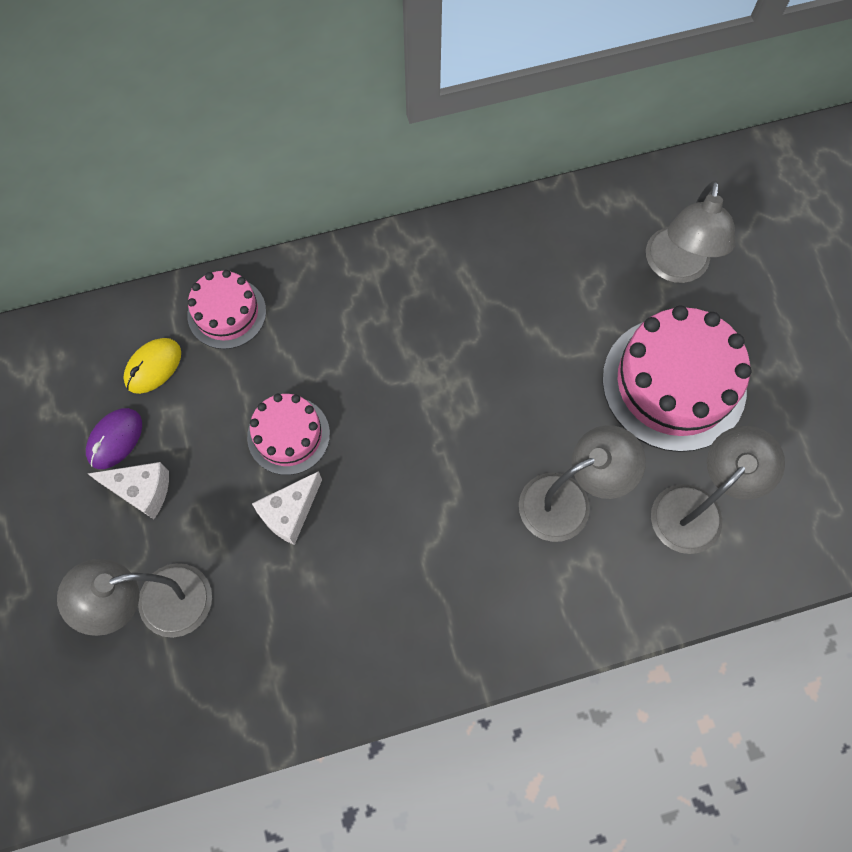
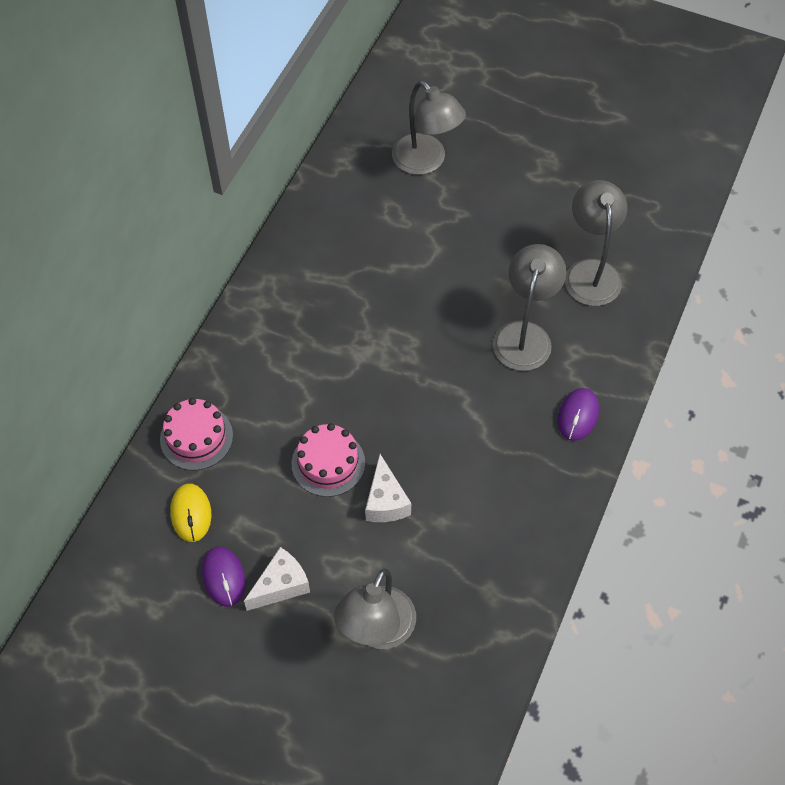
camera: 50 degrees left, 10 degrees down
pink cake [602,306,752,452] -> none
none -> purple mouse [558,388,599,441]

